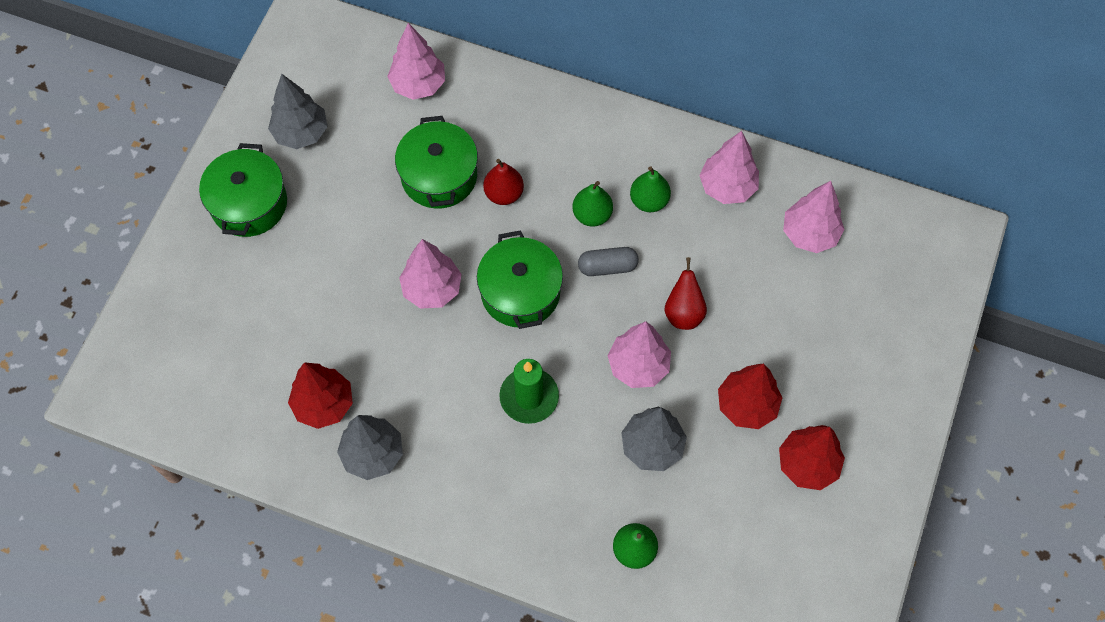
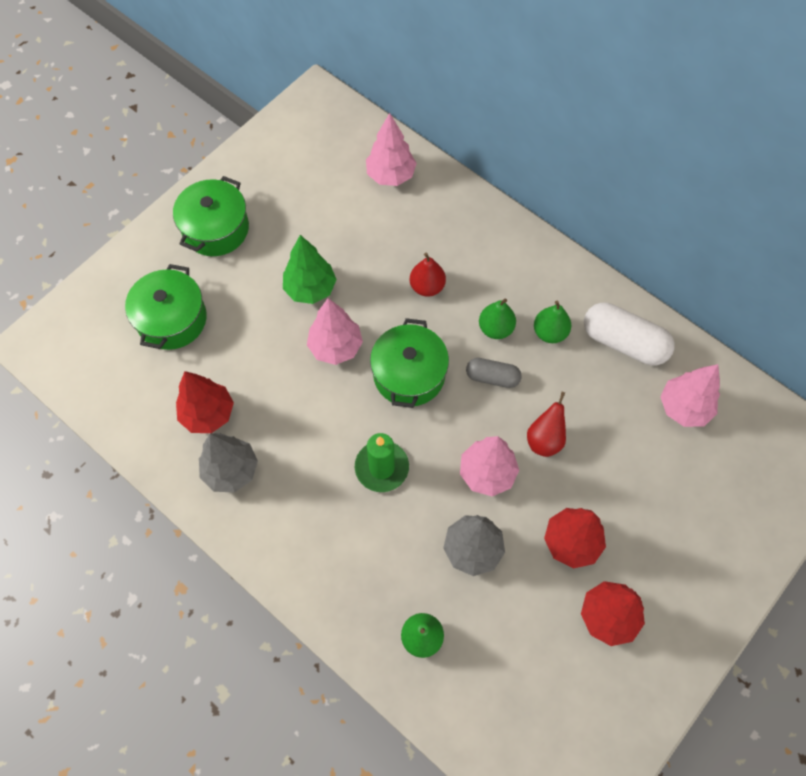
camera: 20 degrees right, 0 degrees up
grey tree [268,74,328,149] -> none
green pot [395,116,478,209] -> green pot moved to [125,264,207,350]
pink tree [699,131,759,204] -> white capsule [584,303,675,365]
none -> green tree [283,235,337,304]

